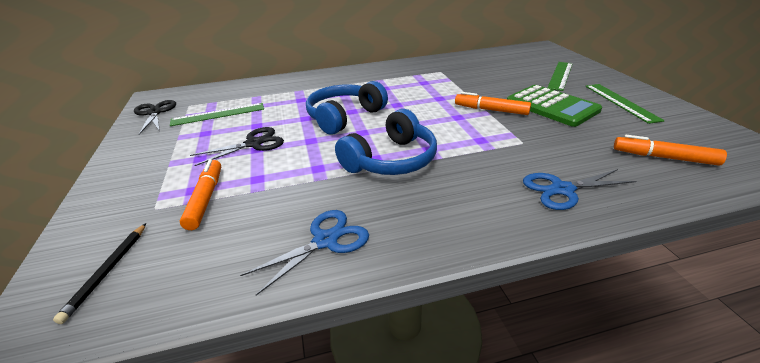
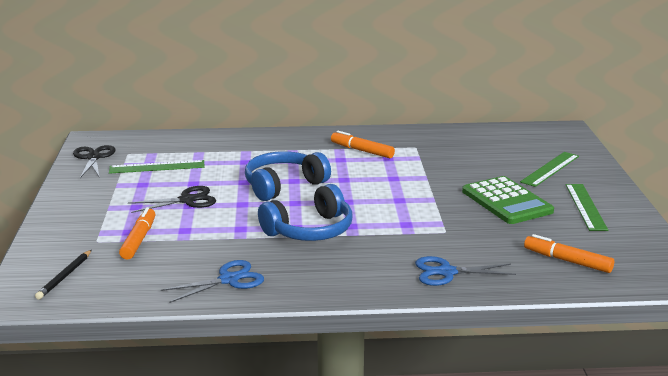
camera: 10 degrees right, 10 degrees down
orange marker [455,92,531,115] -> orange marker moved to [331,131,395,158]

